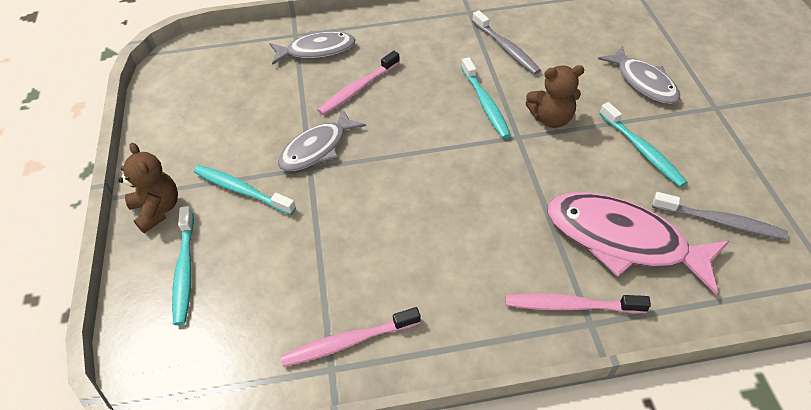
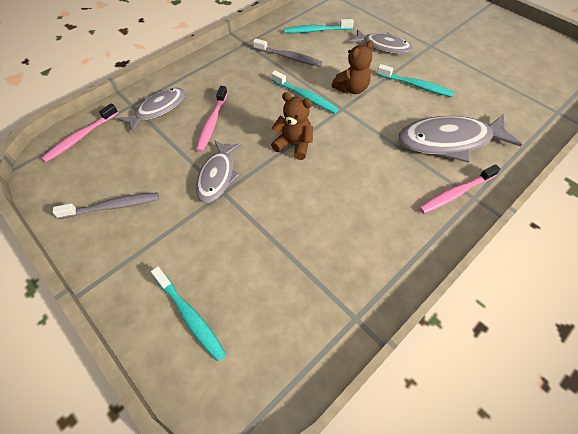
camera: 35 degrees left, 5 degrees up
brown teddy bear [118,143,178,233] -> brown teddy bear moved to [271,92,313,160]
turquoise toothbrush [194,165,296,215] -> turquoise toothbrush moved to [284,19,354,33]
pink toothbrush [281,307,421,367] -> pink toothbrush moved to [42,104,118,162]
pink fish [548,192,729,295] -> grey fish [398,114,522,163]
grey toothbrush [652,192,788,240] -> grey toothbrush moved to [53,192,159,219]

